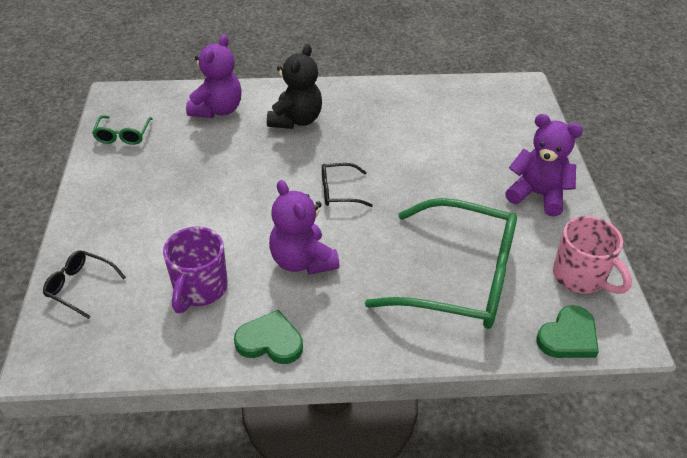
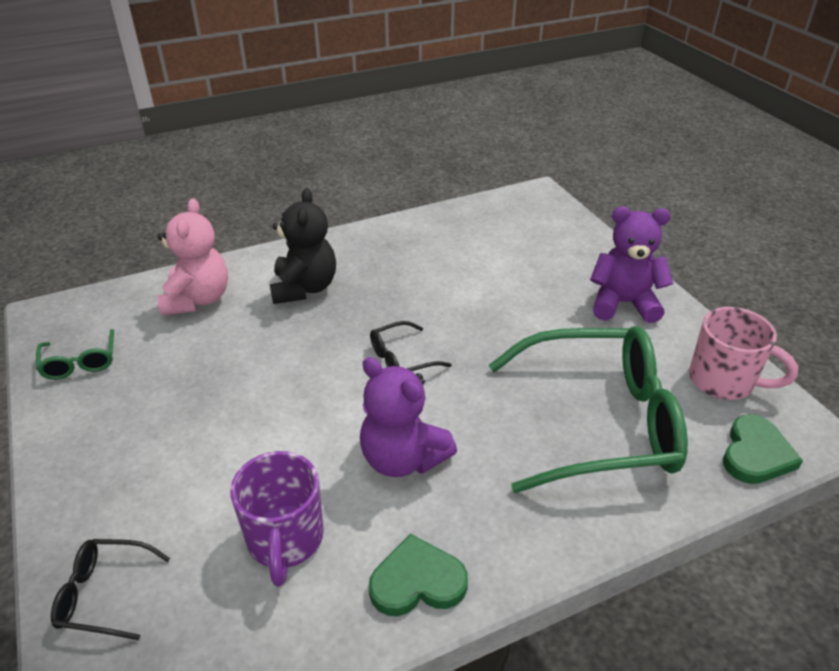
camera: 20 degrees left, 5 degrees down
purple teddy bear [186,34,242,118] -> pink teddy bear [157,198,228,316]

